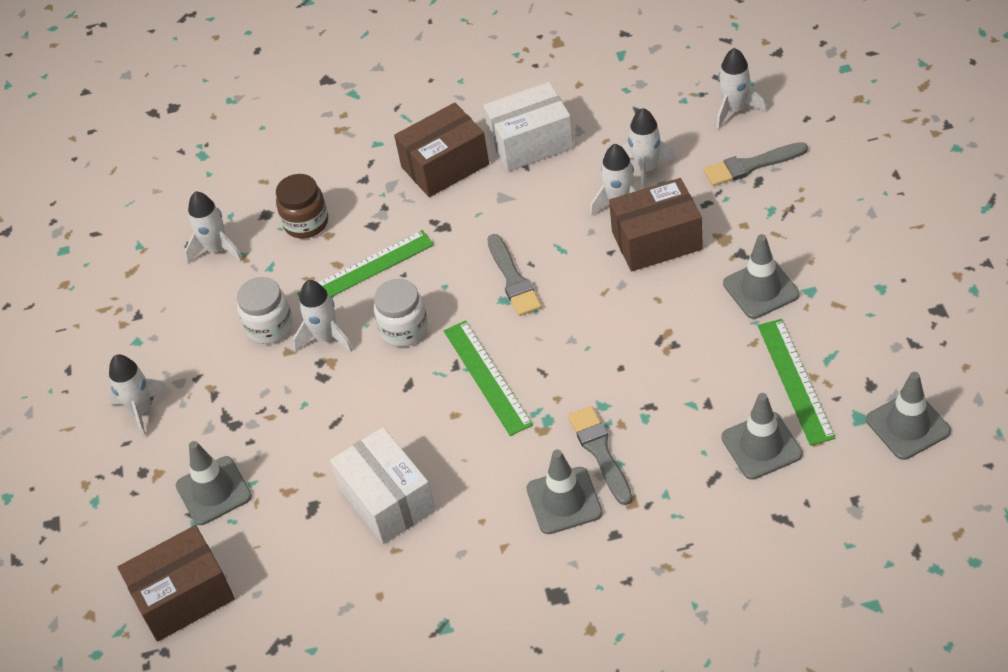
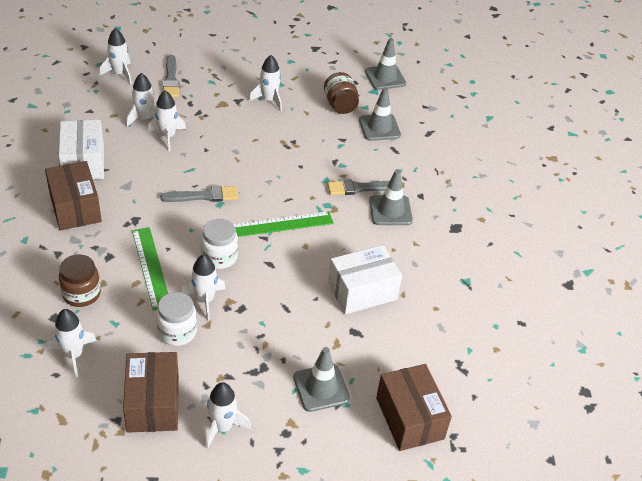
camera: 90 degrees left, 5 degrees down
brown box [609,178,703,271] -> brown box moved to [123,352,179,433]
grey traffic cone [723,234,799,319] -> white rocket [249,55,282,111]
green ruler [758,319,836,445] -> brown jar [324,72,359,114]

